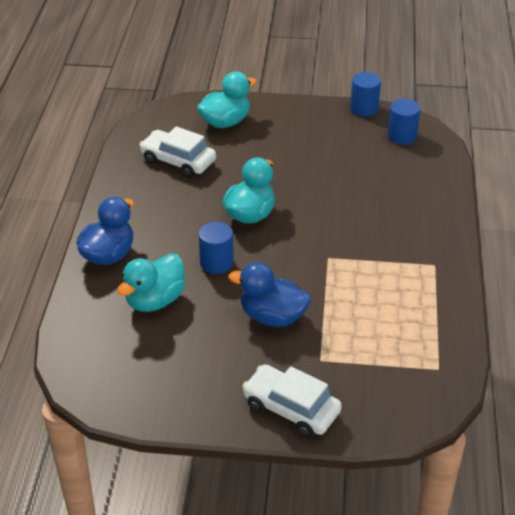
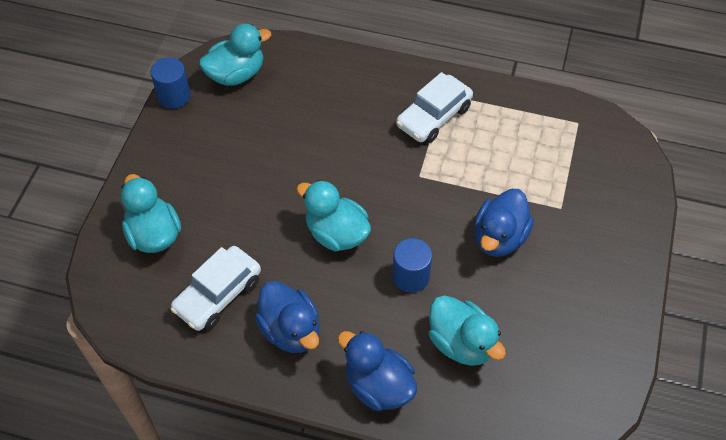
camera: 80 degrees left, 15 degrees up
white car [242,364,342,438] -> white car moved to [396,72,473,143]
blue cylinder [388,99,420,145] -> turquoise duck [199,24,271,86]
none -> blue duck [255,281,319,353]

